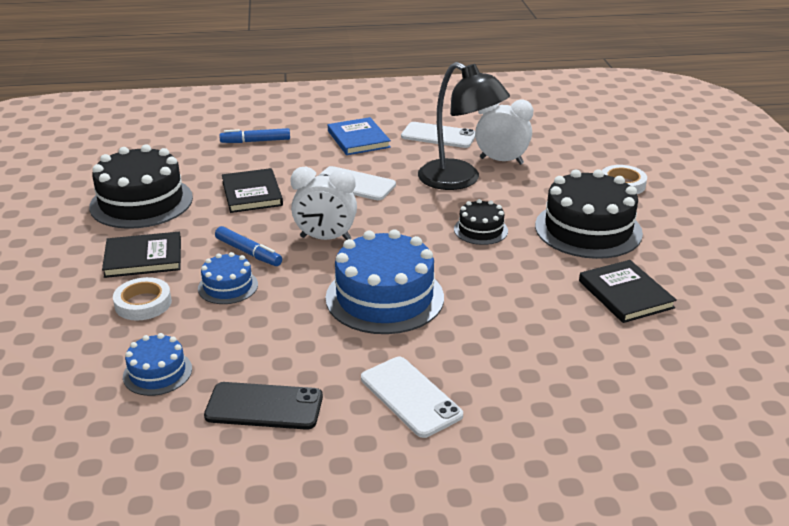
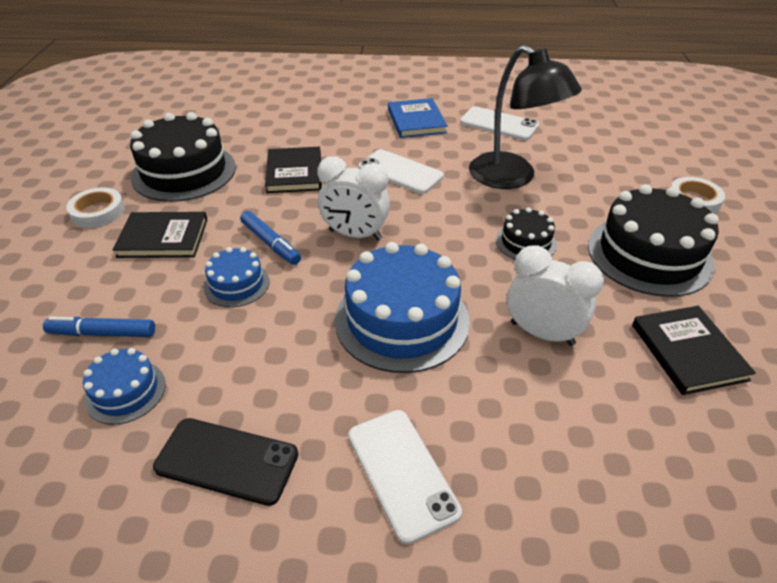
camera: 10 degrees right, 10 degrees up
white tape [113,277,172,320] -> white tape moved to [66,187,125,228]
blue marker [219,128,290,143] -> blue marker moved to [43,316,155,337]
white clock [475,99,534,165] -> white clock moved to [507,245,604,346]

